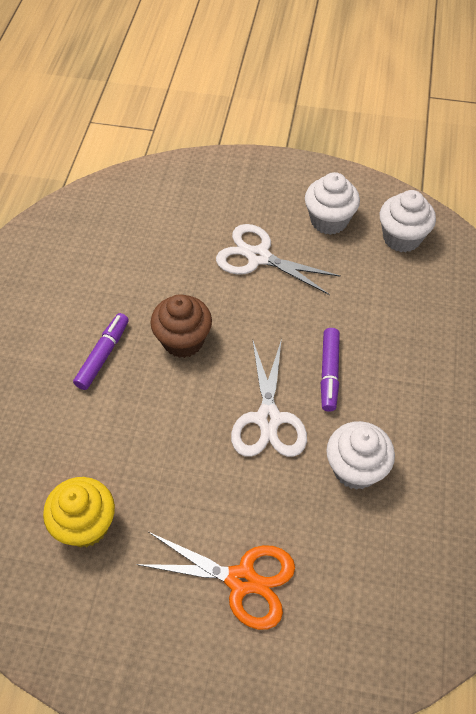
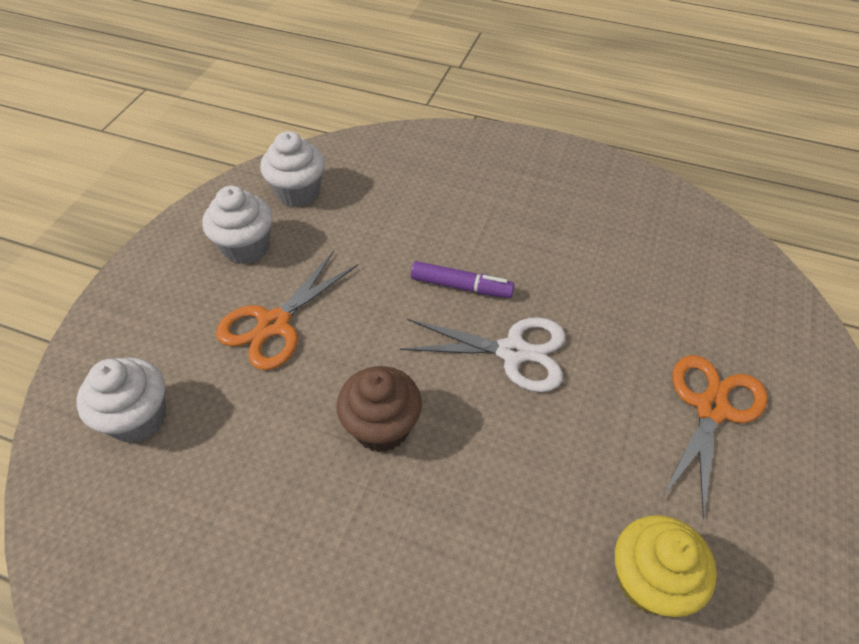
camera: 80 degrees left, 5 degrees down
purple marker [73,313,129,390] -> none
white scissors [216,224,341,295] -> orange scissors [216,251,358,370]
white cupcake [326,421,395,490] -> white cupcake moved to [76,357,166,443]

